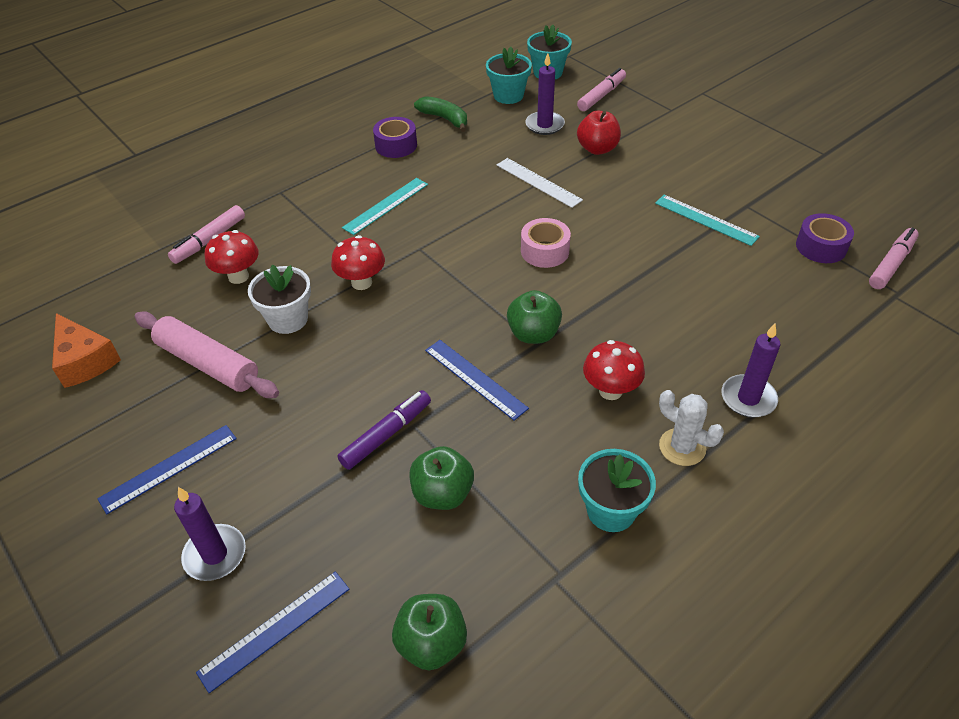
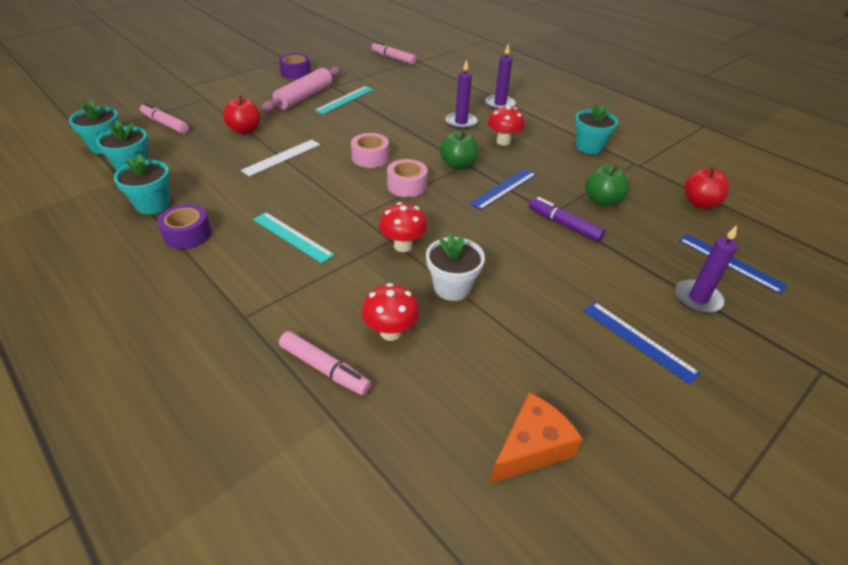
camera: 95 degrees left, 5 degrees down
pink rolling pin [135,312,279,398] -> pink rolling pin moved to [261,67,341,112]
green apple [392,594,467,670] -> red apple [684,167,730,209]
green banana [414,96,467,132] -> turquoise flower pot [114,154,170,214]
purple candle [525,53,565,135] -> purple candle moved to [445,59,478,129]
white cactus [659,390,724,466] -> none
purple tape [796,213,854,263] -> purple tape moved to [279,53,311,79]
none -> pink tape [387,159,428,197]

